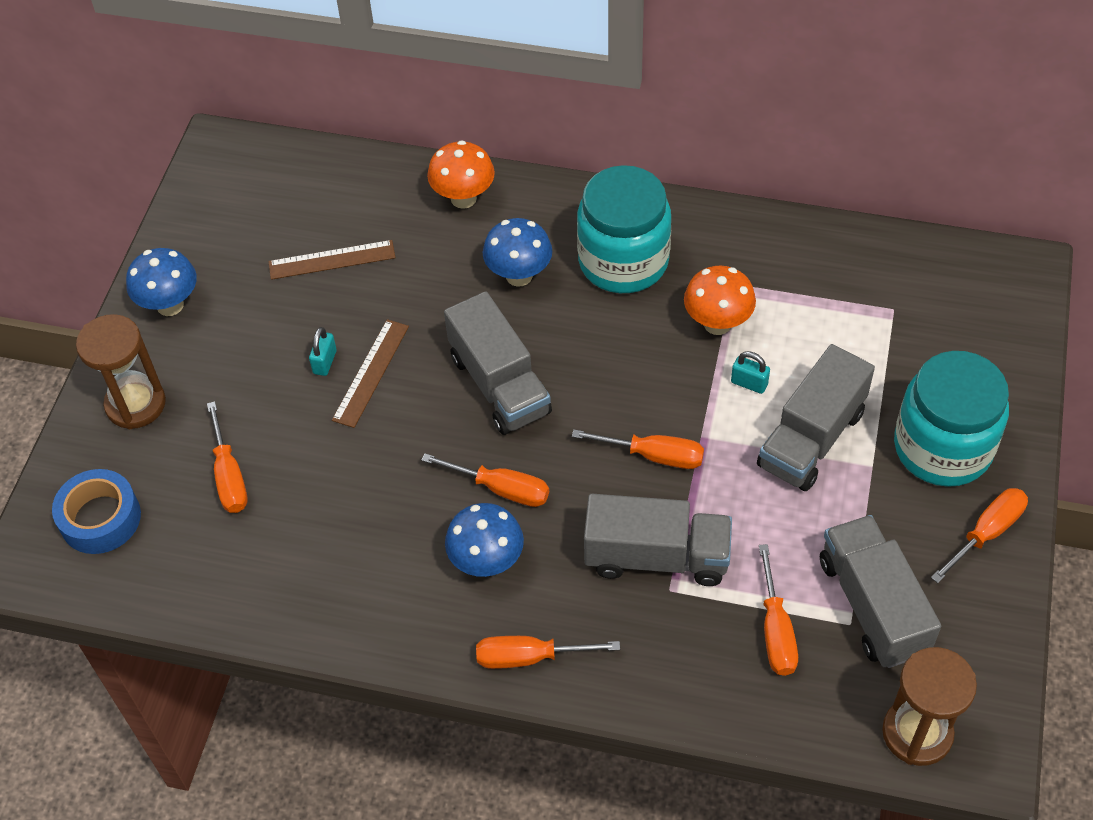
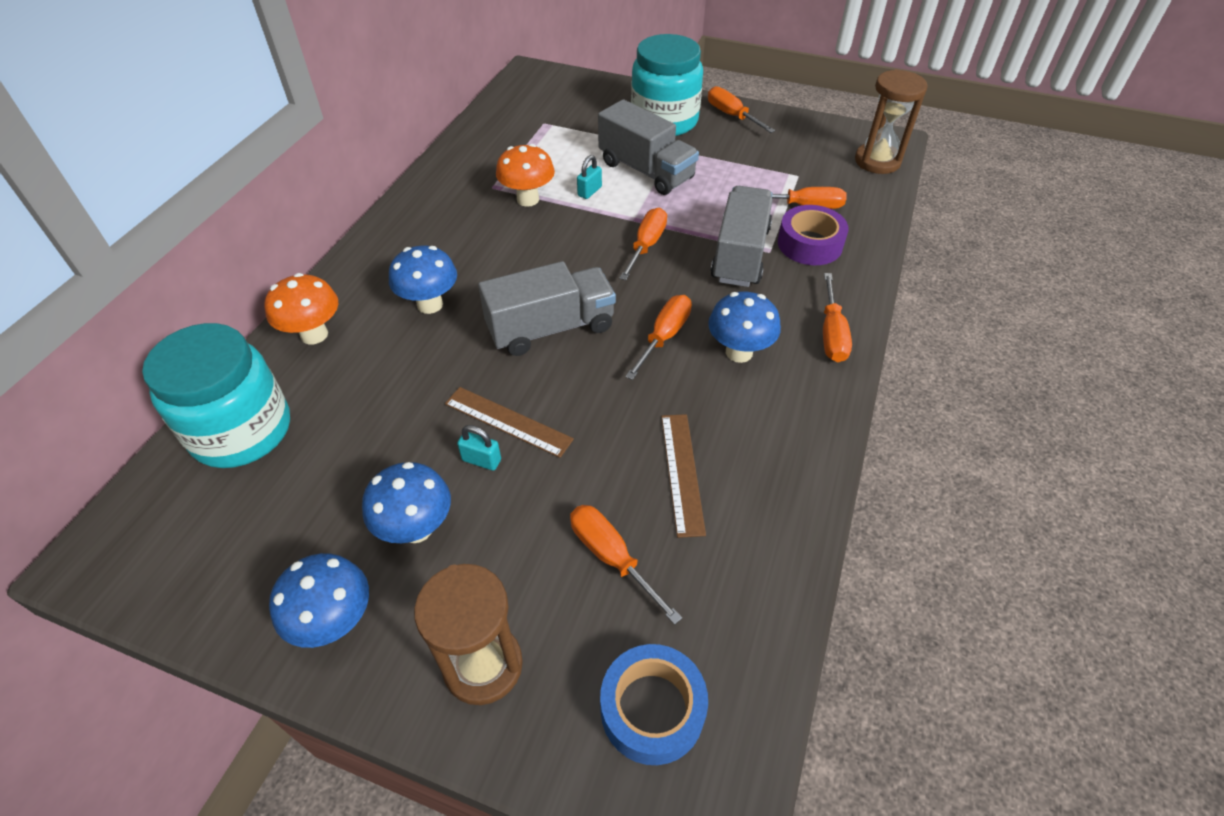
camera: 85 degrees left, 5 degrees down
orange screwdriver [207,401,248,513] -> orange screwdriver turned 120 degrees counterclockwise [570,505,682,625]
brown ruler [268,240,396,280] -> brown ruler moved to [661,414,706,538]
turquoise jar [577,165,671,293] -> turquoise jar moved to [142,323,290,468]
grey truck [820,515,941,668] -> none
none -> blue mushroom [362,462,451,543]
none -> purple tape [778,205,849,265]

